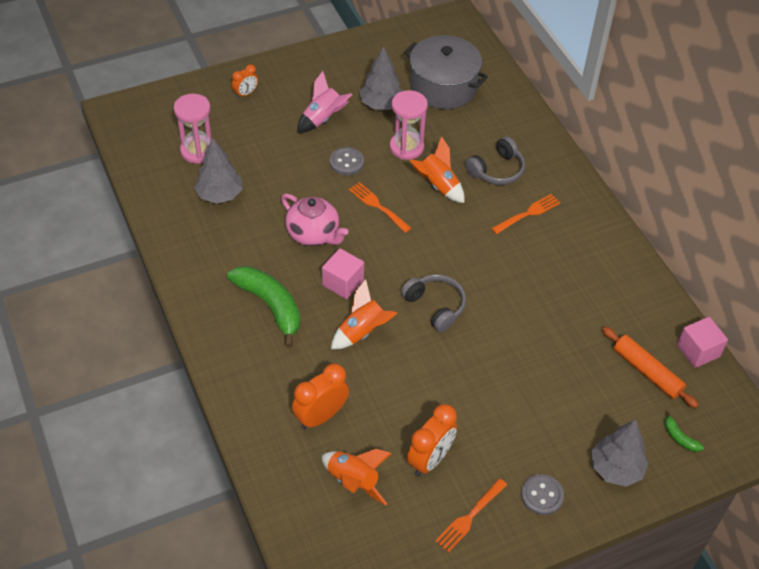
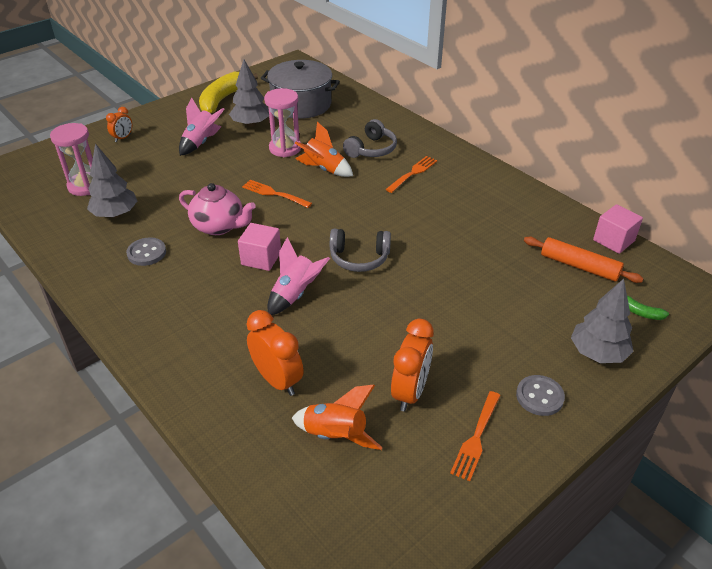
camera: 15 degrees left, 10 degrees down
green banana [227,266,300,348] -> none
orange clock [292,363,349,430] -> orange clock turned 105 degrees clockwise [247,310,304,396]
grey button [330,147,364,175] -> grey button moved to [126,237,166,266]
orange rocket [331,279,398,349] -> pink rocket [267,237,330,315]
grey headphones [401,274,466,332] -> grey headphones turned 150 degrees clockwise [330,229,391,272]
none -> yellow banana [199,72,258,113]

